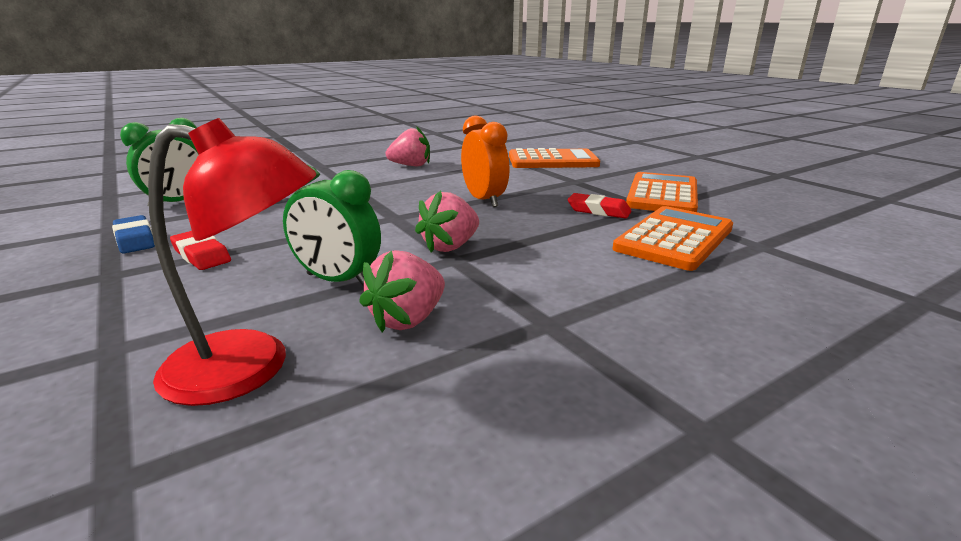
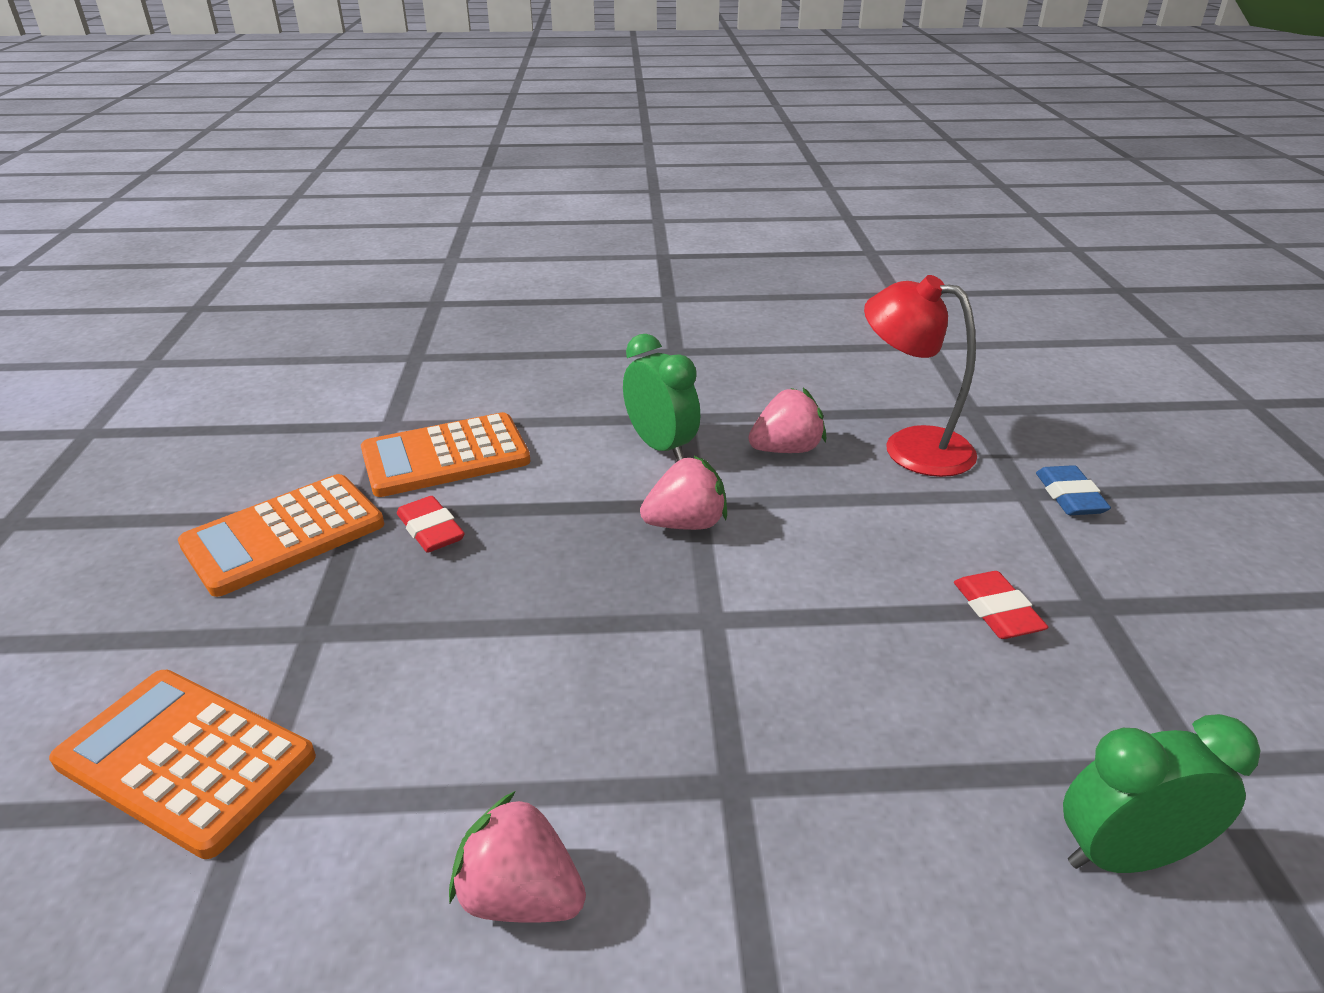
camera: 150 degrees left, 10 degrees up
blue eraser [112,215,155,253] -> blue eraser moved to [1036,465,1111,515]
green clock [283,165,381,286] -> green clock moved to [623,334,700,462]
orange clock [461,115,509,207] -> none

